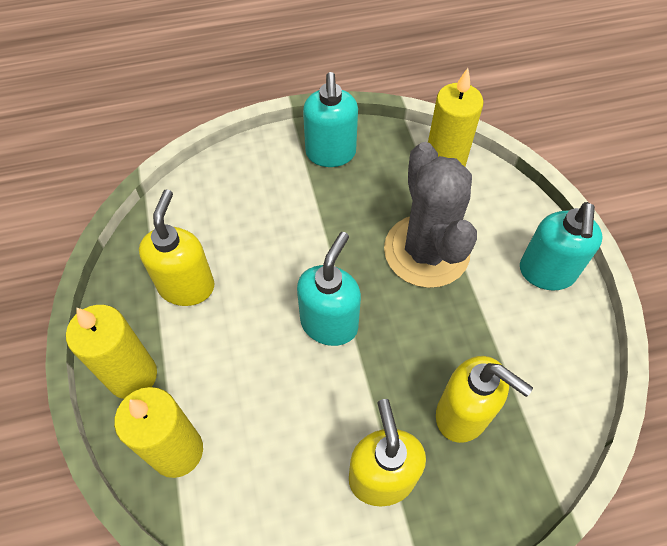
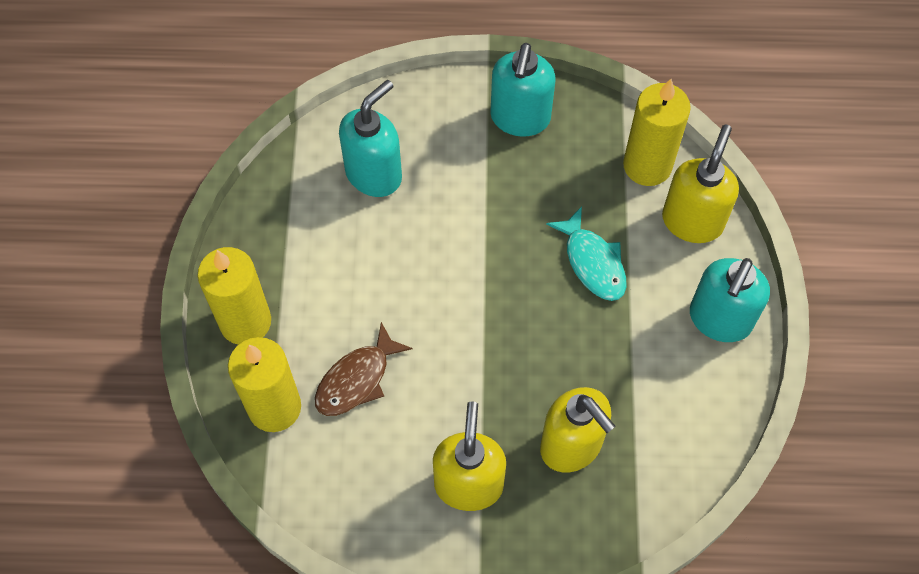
camera: 15 degrees right, 5 degrees up
yellow soap dispenser [139,189,214,306] -> yellow soap dispenser moved to [662,124,739,243]
turquoise soap dispenser [297,232,361,346] -> turquoise soap dispenser moved to [339,80,402,197]
grey cactus [384,142,477,288] -> turquoise fish [546,207,627,301]
none -> brown fish [315,322,413,416]

